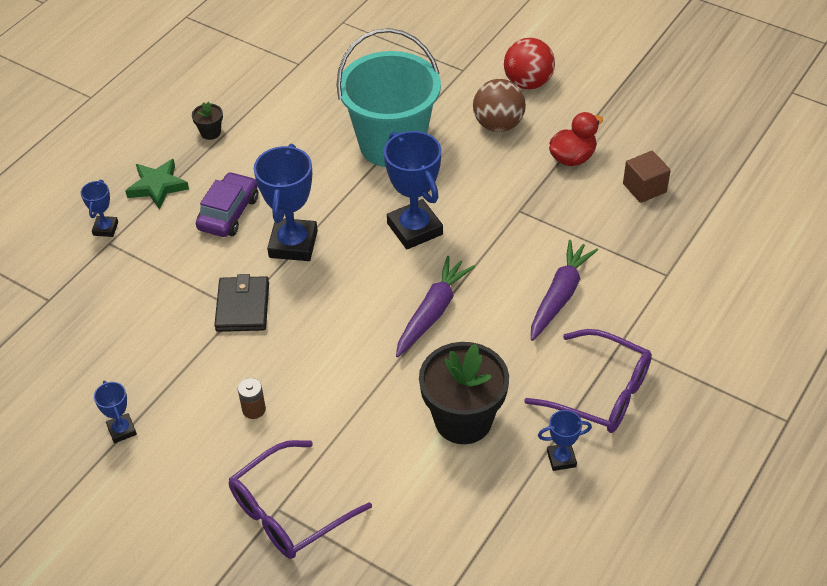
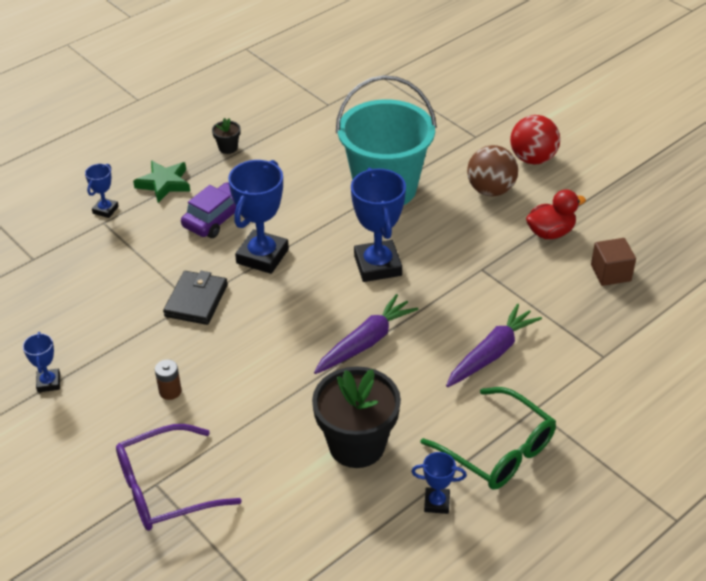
camera: 15 degrees right, 5 degrees down
purple glasses [524,329,652,433] -> green glasses [421,387,556,490]

